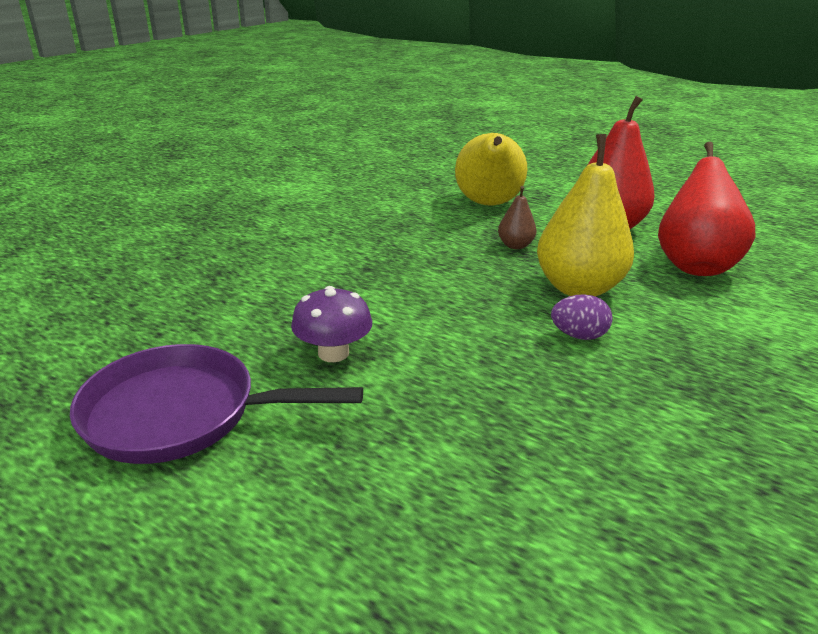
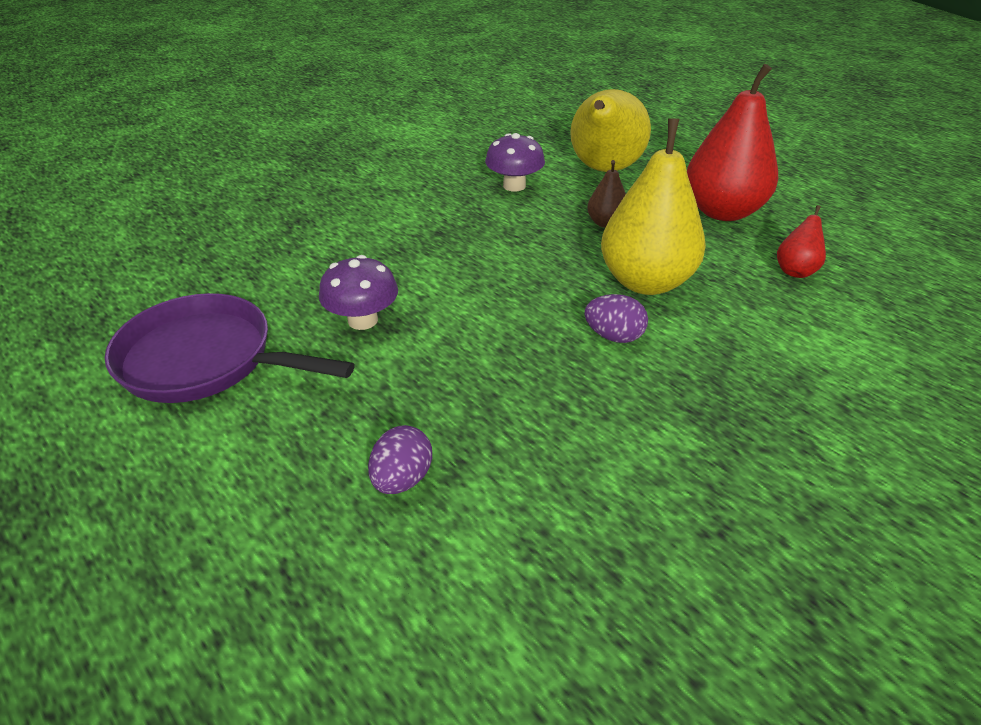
camera: 15 degrees right, 10 degrees up
red pear [658,142,755,276] -> red pear [777,205,826,278], size x0.46
none -> purple egg [368,425,432,494]
none -> purple mushroom [485,133,545,192]

